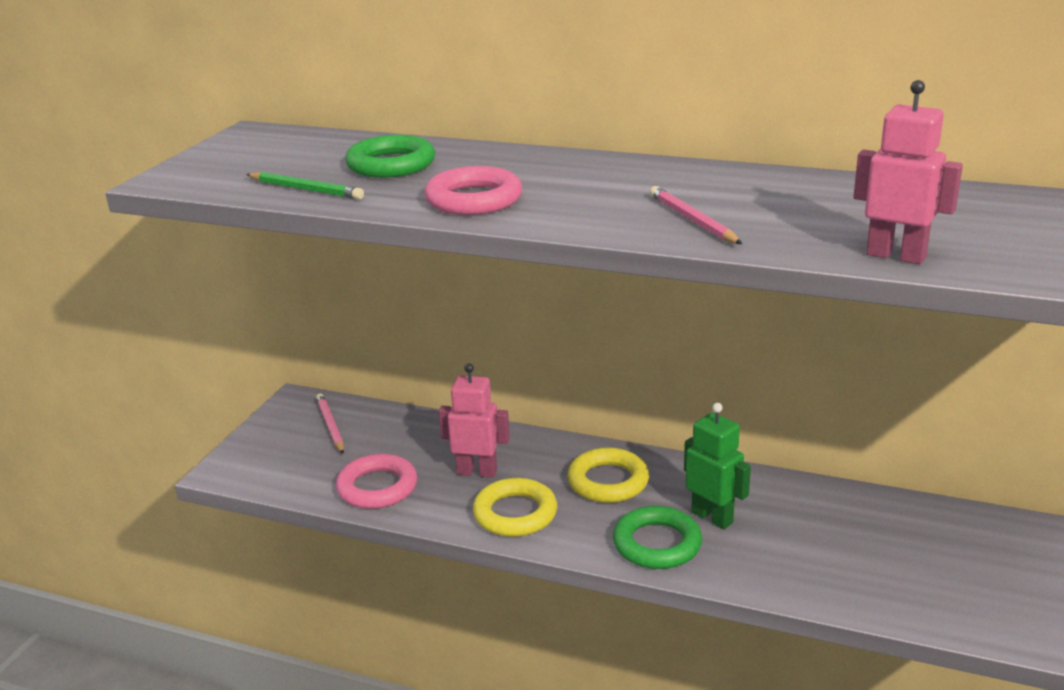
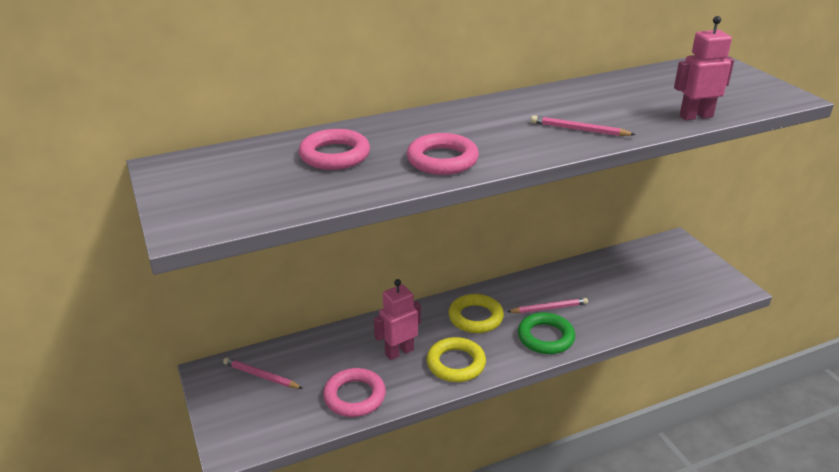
camera: 45 degrees left, 5 degrees up
green pencil [246,172,364,199] -> none
green ring [345,135,435,178] -> pink ring [299,129,370,170]
green robot [684,403,751,529] -> pink pencil [507,298,588,313]

